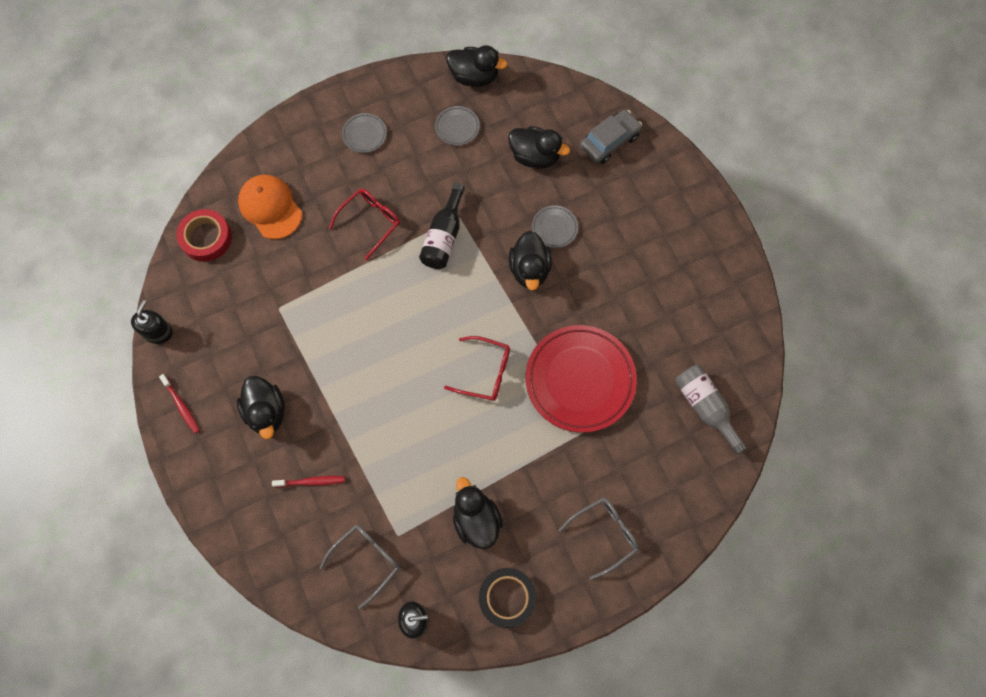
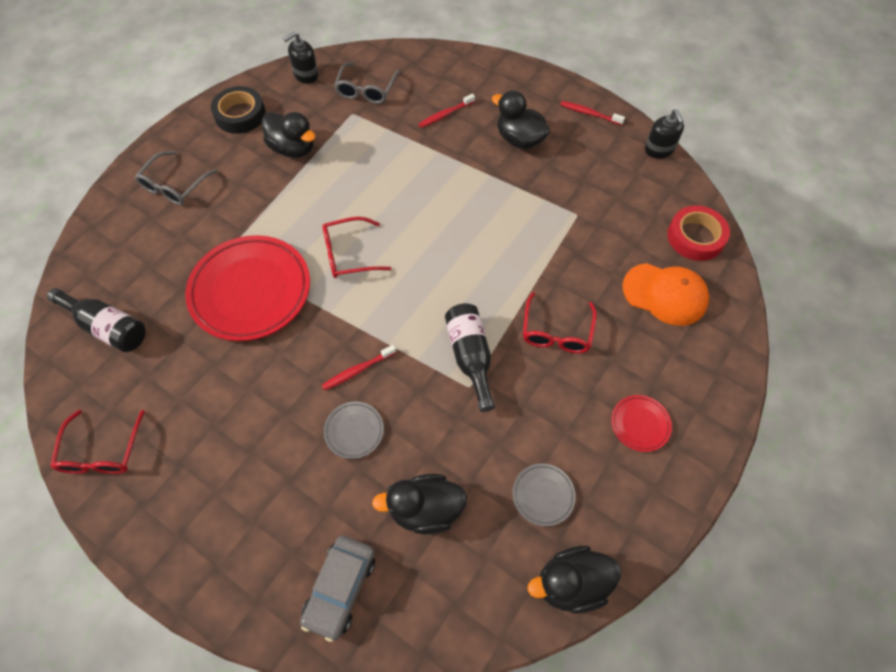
camera: 150 degrees right, 10 degrees down
grey plate [342,113,387,153] -> red plate [611,395,672,452]
black duck [509,231,552,291] -> red toothbrush [322,345,396,391]
grey bottle [675,365,748,455] -> black bottle [47,288,145,352]
none -> red glasses [50,410,145,474]

